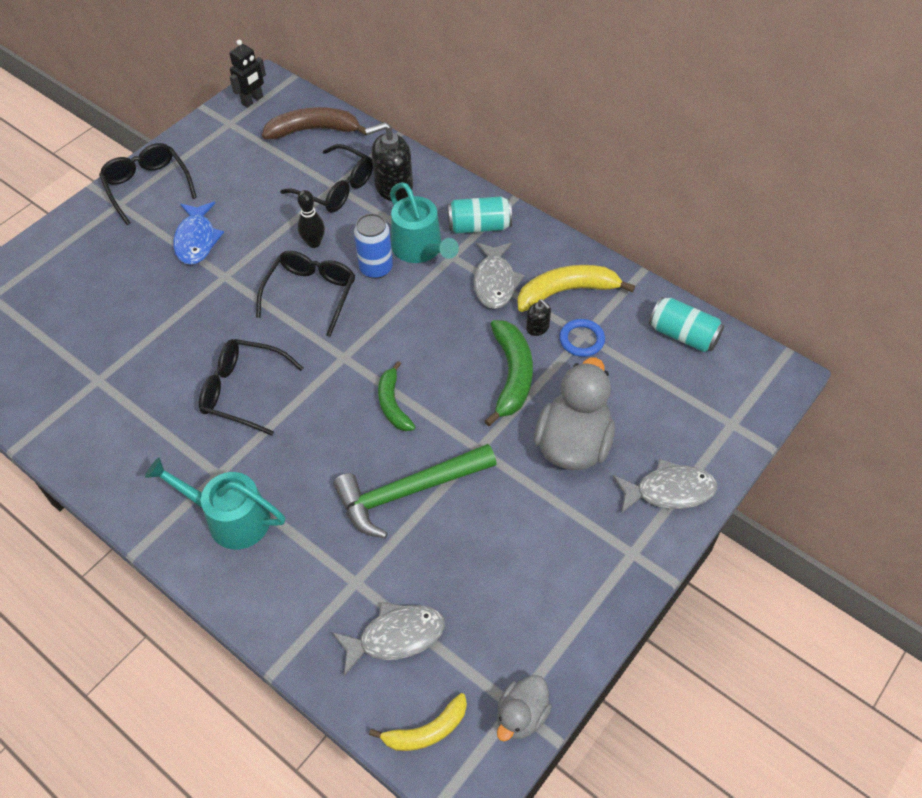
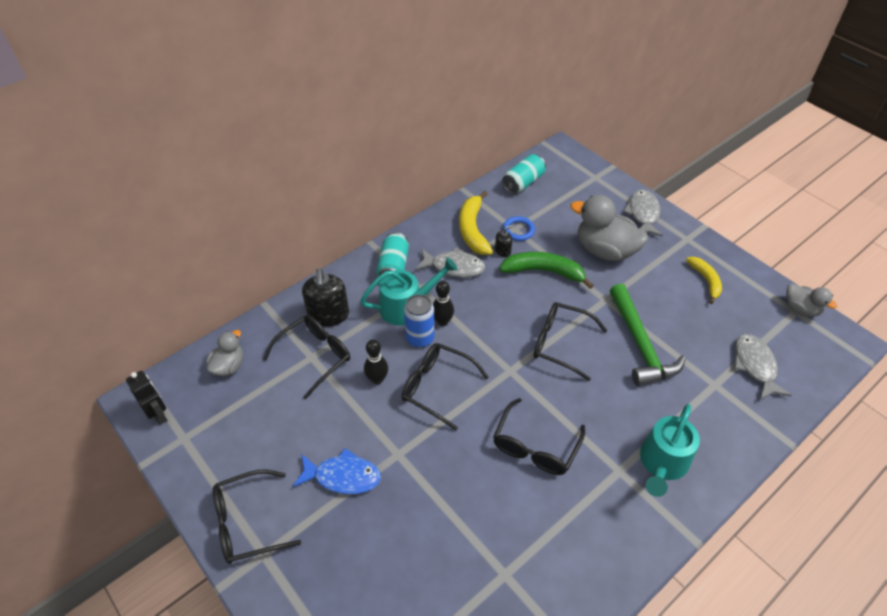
camera: 80 degrees left, 5 degrees down
brown banana [262,107,367,139] -> grey duck [206,330,243,376]
yellow banana [369,693,467,751] -> yellow banana moved to [686,257,722,304]
green banana [378,361,416,431] -> black glasses [534,302,608,381]
none -> black bowling pin [433,281,454,326]

